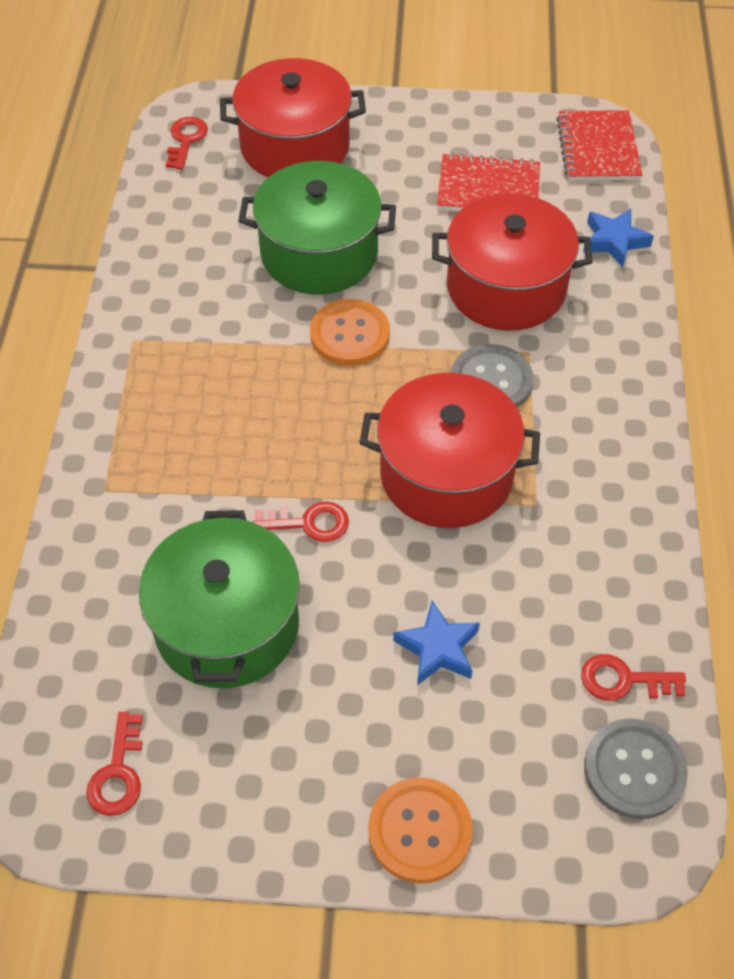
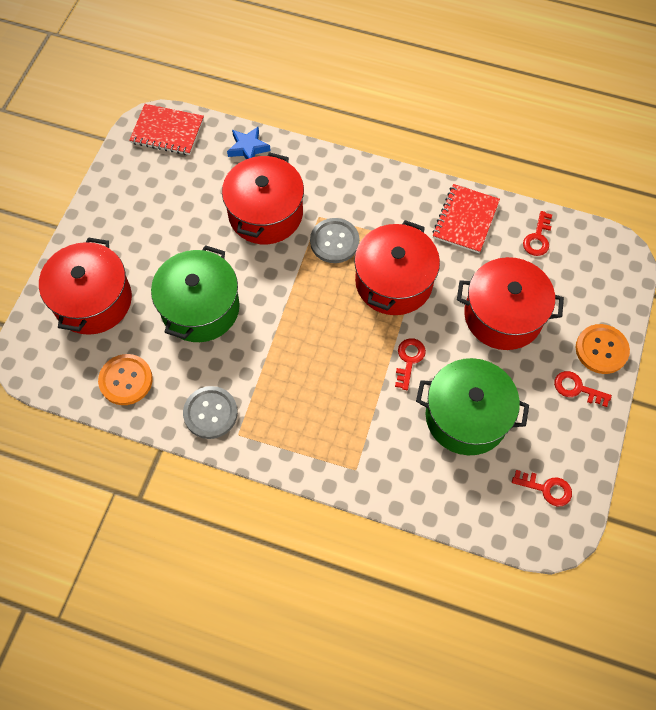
camera: 75 degrees left, 10 degrees up
red key [165,117,208,170] -> red key moved to [554,371,612,407]
orange button [310,299,390,366] -> orange button moved to [98,354,153,405]
blue star [393,601,480,685] -> red pot [457,257,564,350]
red notebook [437,153,540,211] -> red notebook moved to [432,184,500,253]
grey button [584,719,688,819] -> grey button moved to [183,386,238,439]

